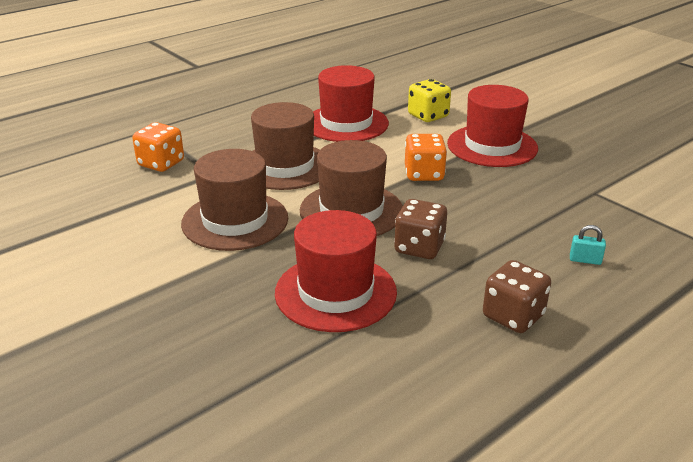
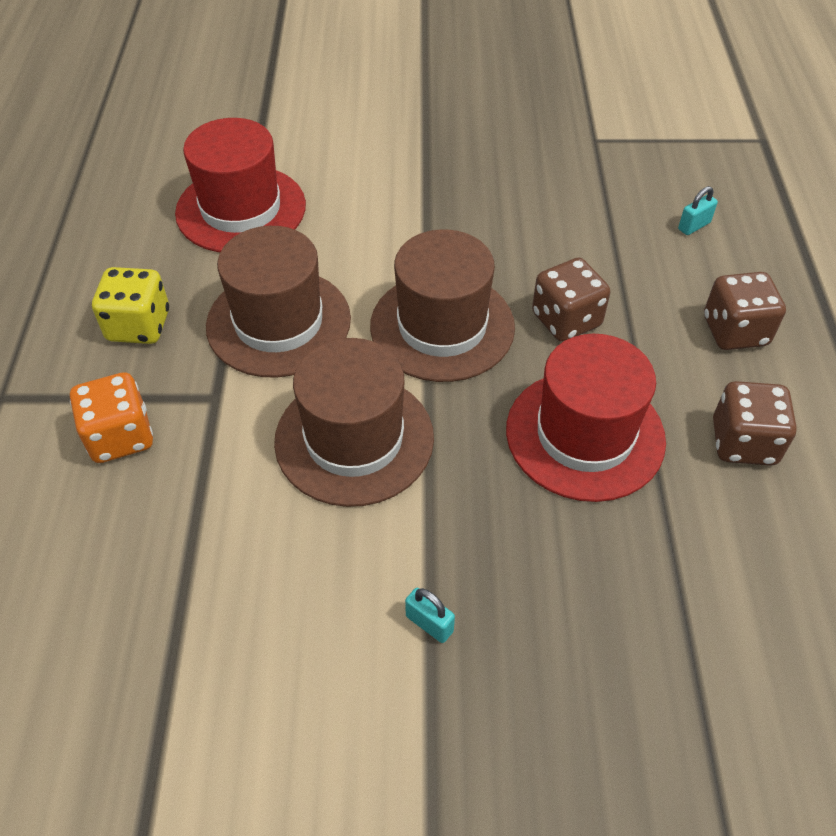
camera: 50 degrees left, 20 degrees up
orange dice [405,134,447,181] -> none
yellow dice [408,79,451,122] -> yellow dice moved to [92,267,169,344]
red hat [447,85,538,167] -> none
none -> turquoise padlock [405,588,455,643]
none -> brown dice [713,381,797,466]

